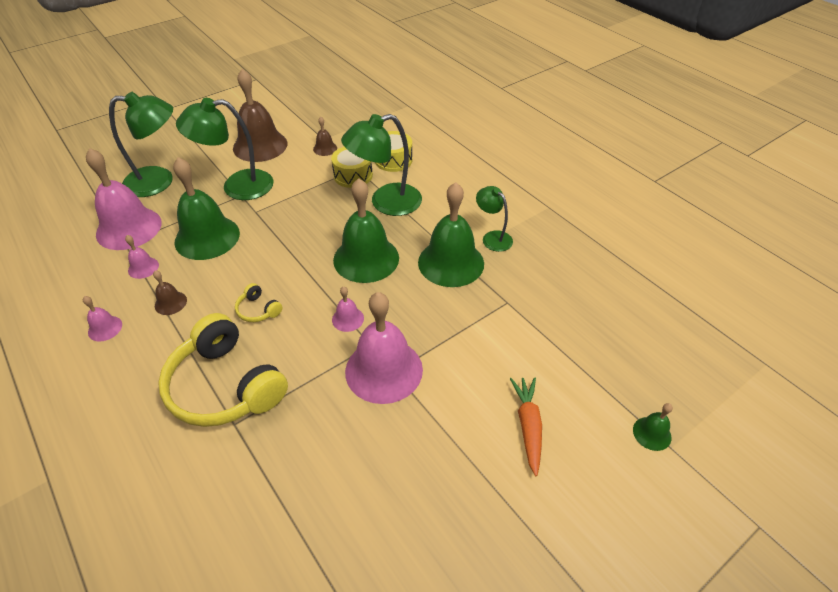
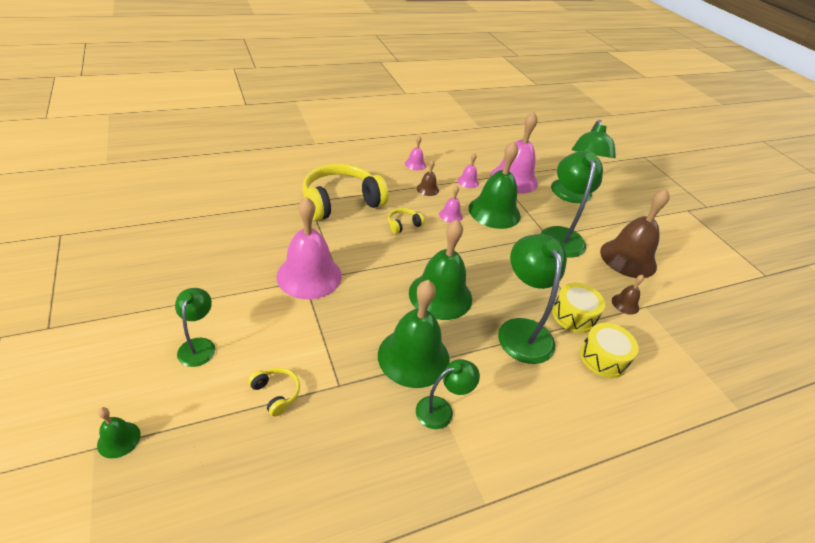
camera: 100 degrees right, 5 degrees down
pink bell [332,287,364,332] -> pink bell moved to [439,186,463,223]
orange carrot [510,377,542,476] -> green lamp [175,288,215,367]
none -> yellow headphones [248,368,300,417]

